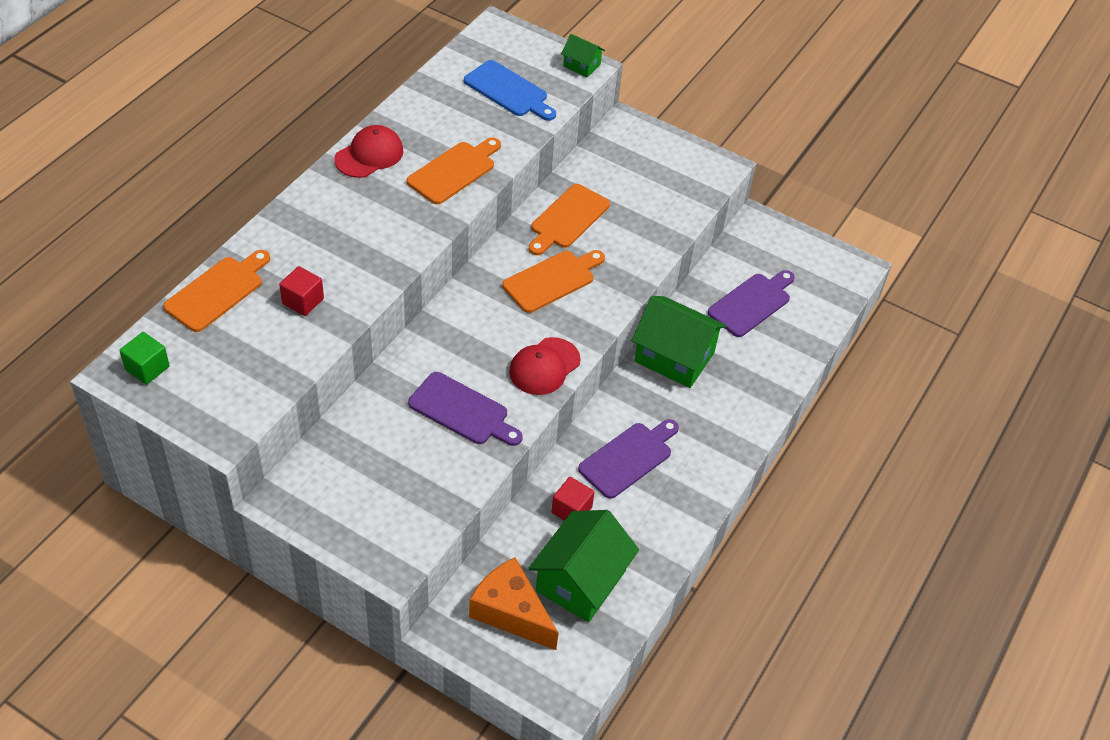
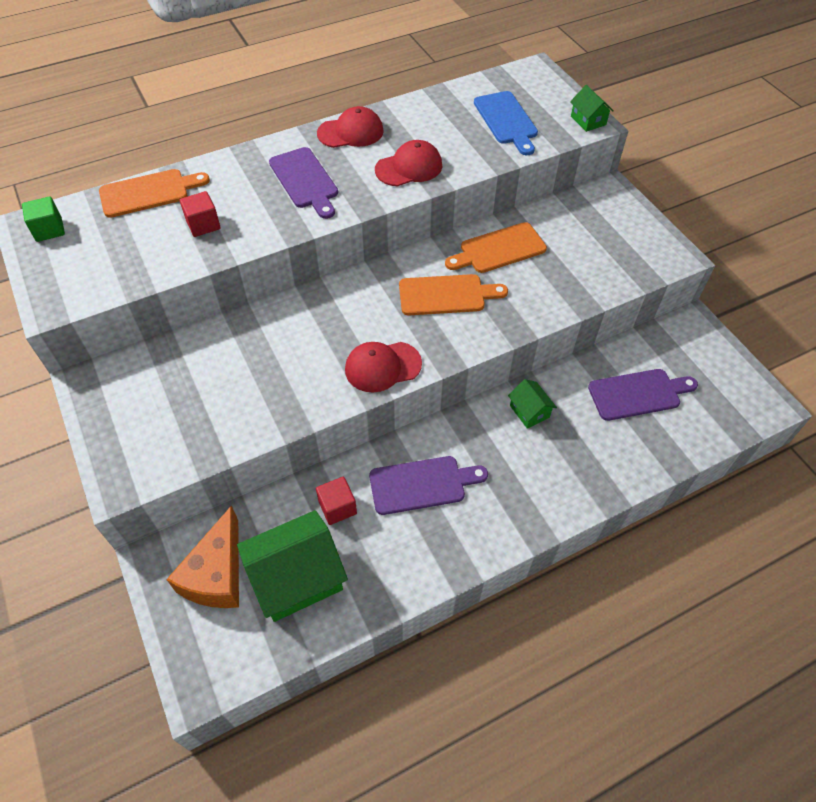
camera: 35 degrees right, 5 degrees up
orange cutting board [407,137,501,204] -> red cap [375,140,442,186]
purple cutting board [408,372,523,446] -> purple cutting board moved to [269,147,338,219]
orange cheese [469,558,558,650] -> orange cheese turned 150 degrees counterclockwise [166,505,239,608]
green house [631,296,727,388] -> green house [508,379,557,429], size x0.49

